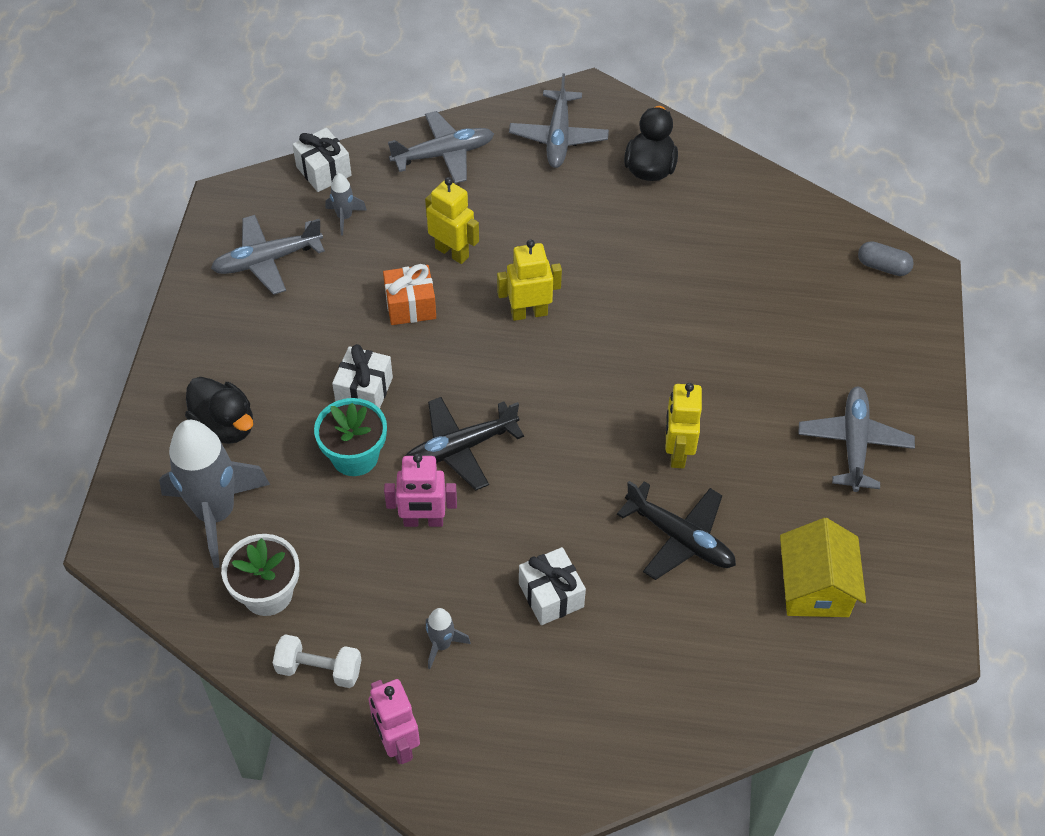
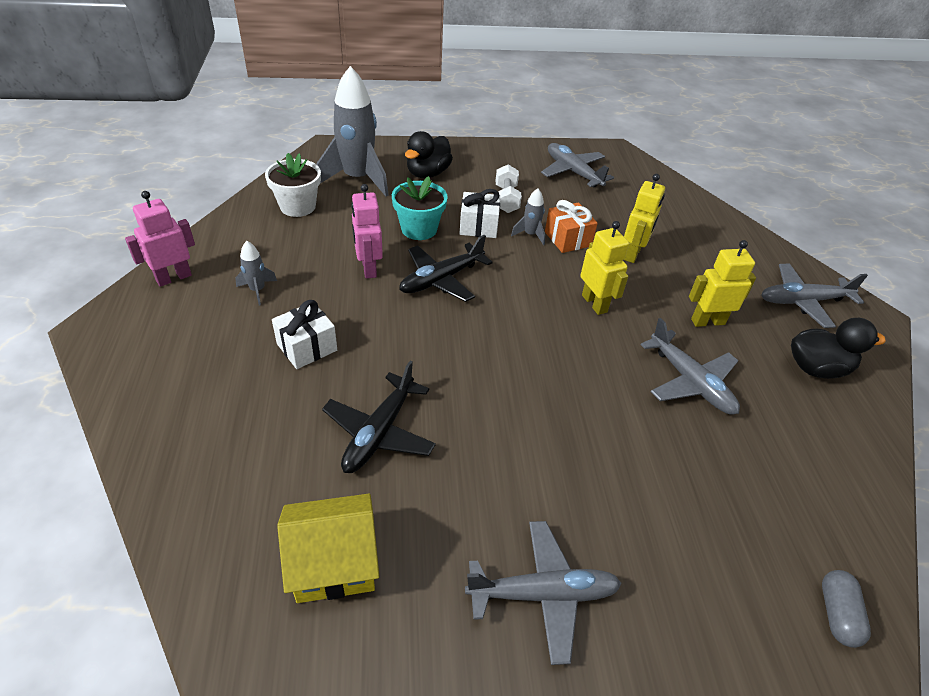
camera: 75 degrees right, 10 degrees down
white dumbbell [273,634,362,688] -> white dumbbell moved to [496,164,522,213]
white gift [292,128,351,192] -> none
grey rocket [325,173,367,236] -> grey rocket moved to [511,188,545,245]
grey plane [388,111,494,184] -> grey plane moved to [640,318,740,415]
black plane [406,397,524,490] -> black plane turned 90 degrees counterclockwise [399,234,493,302]
yellow robot [666,383,702,468] -> yellow robot moved to [689,240,756,327]

